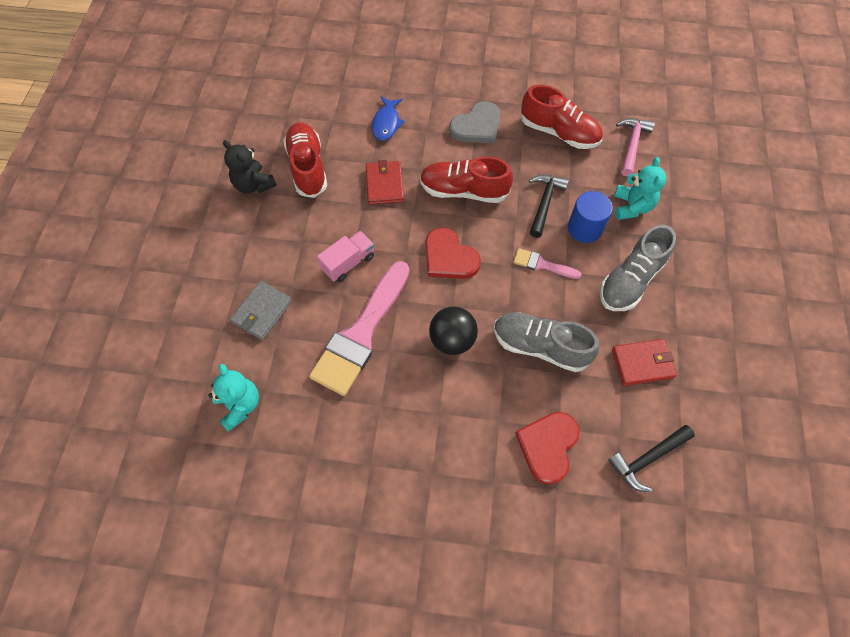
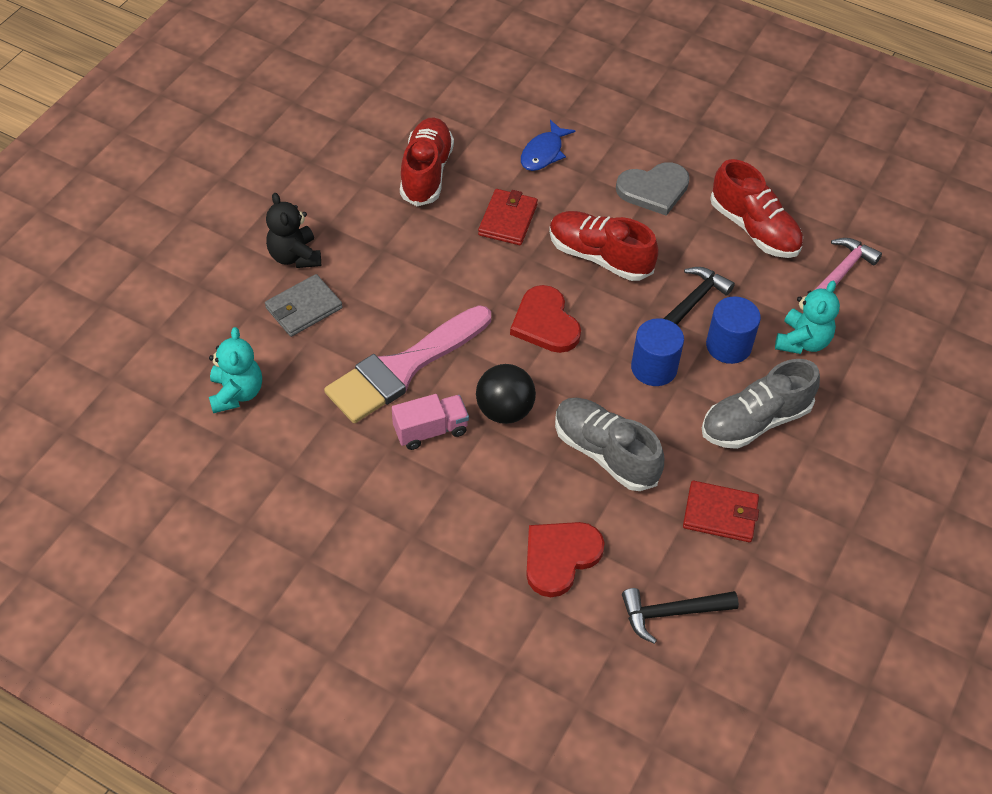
camera: 20 degrees right, 10 degrees down
black teddy bear [223,140,277,194] -> black teddy bear moved to [266,193,321,268]
pink truck [317,231,374,282] -> pink truck moved to [392,394,469,450]
pink brush [513,248,581,279] -> blue cylinder [631,318,684,386]

